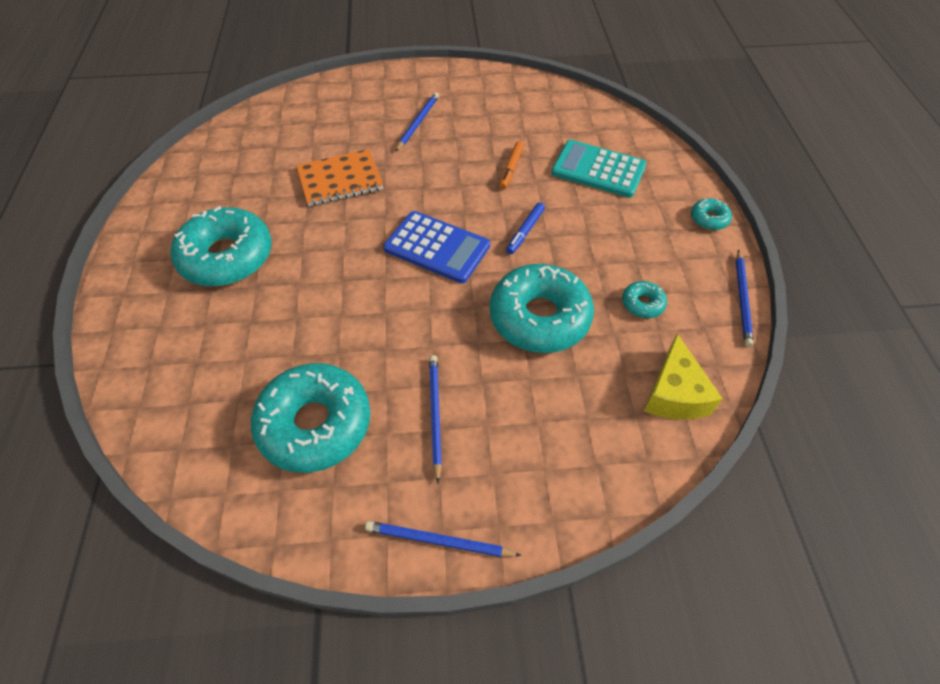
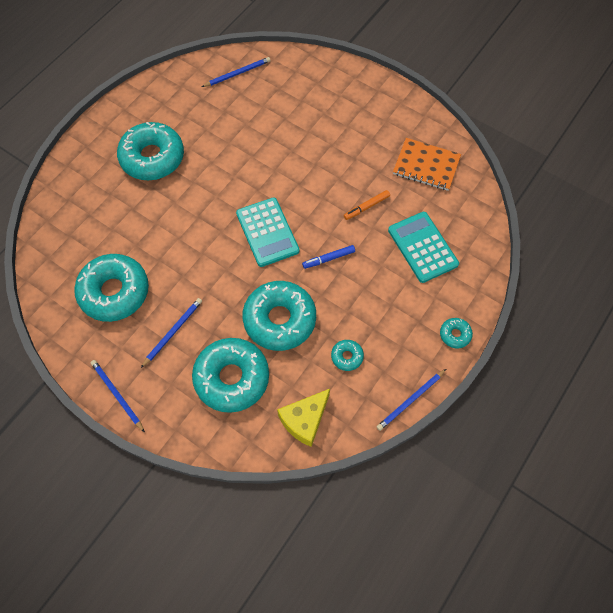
camera: 40 degrees right, 10 degrees up
orange notebook [296,149,383,206] -> orange notebook moved to [393,138,461,191]
blue calculator [383,211,490,283] -> turquoise calculator [236,197,299,267]
blue pencil [396,92,439,151] -> blue pencil moved to [202,57,271,87]
none -> turquoise donut [192,338,269,413]

